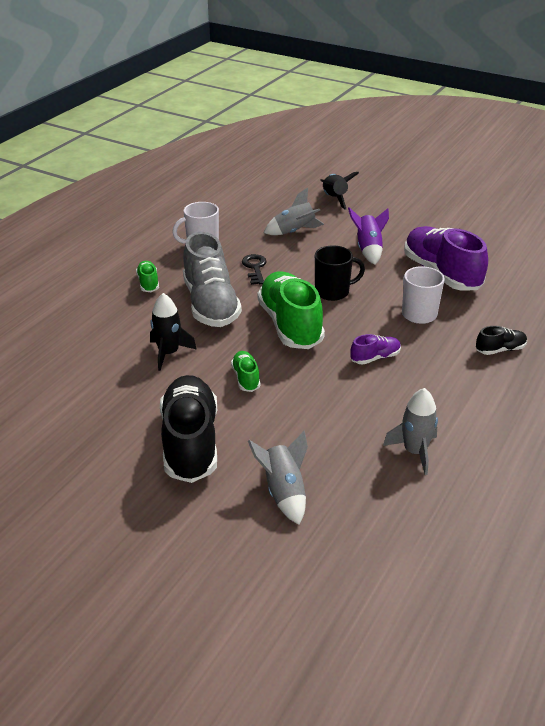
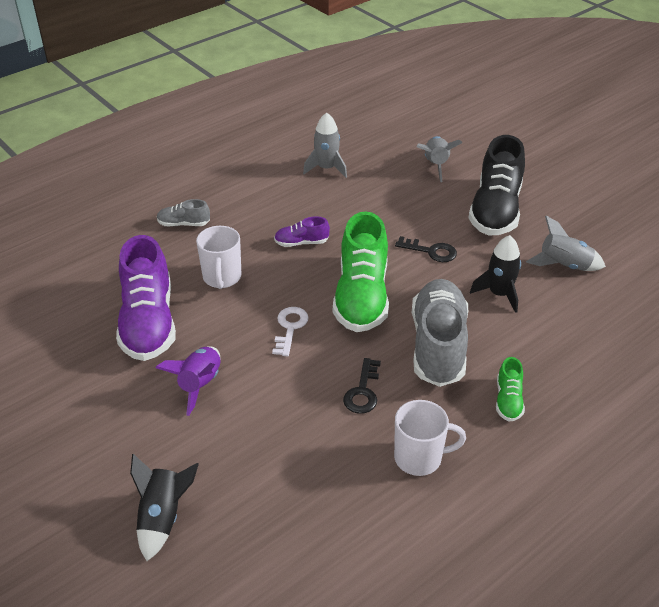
camera: 160 degrees left, 5 degrees up
green shoe [231,351,260,392] -> black key [395,236,457,262]
grey rocket [264,188,324,235] -> grey rocket moved to [526,216,606,271]
black mug [315,245,365,301] -> white key [272,307,309,356]
black shoe [476,326,527,355] -> grey shoe [157,199,210,226]

